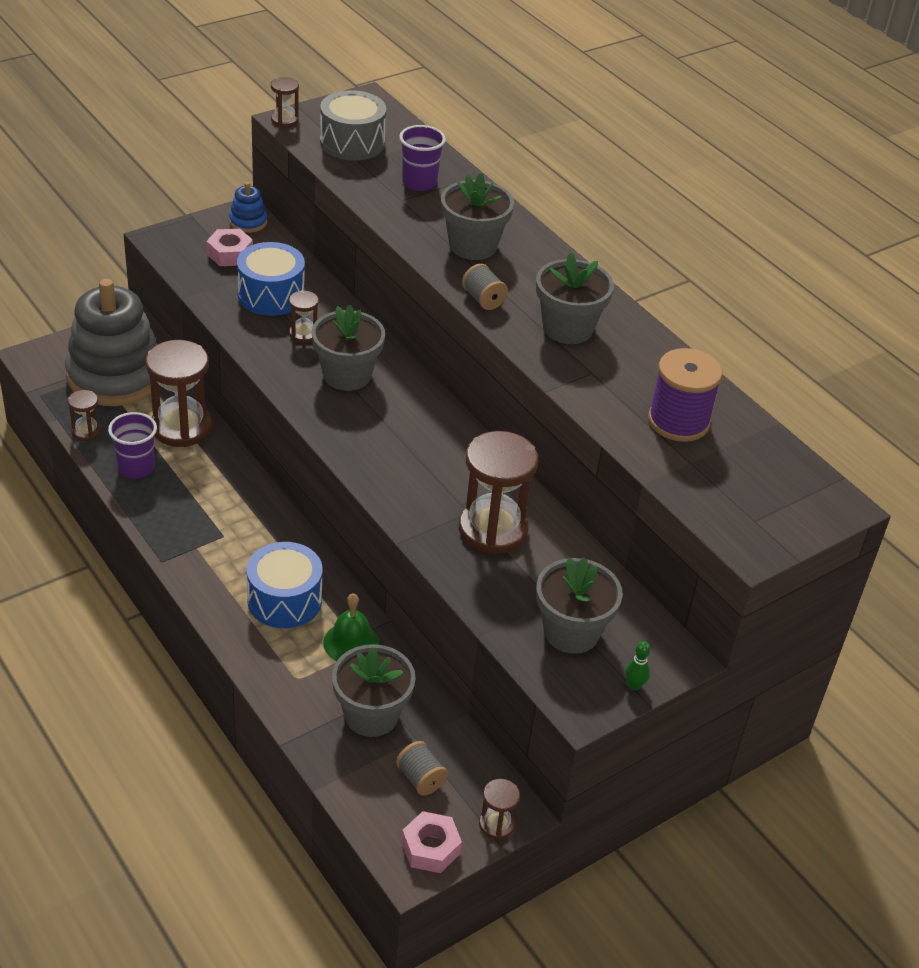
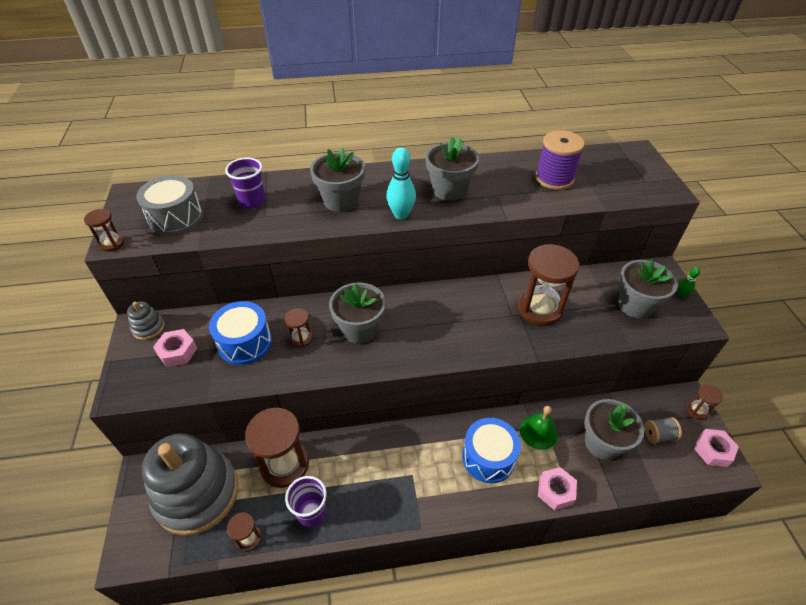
camera: 60 degrees left, 5 degrees up
blue stacking toy [229,182,267,233] -> grey stacking toy [127,301,165,340]
grey spool [462,264,508,310] -> turquoise bowling pin [386,147,416,219]
none -> pink nut [538,467,577,510]

